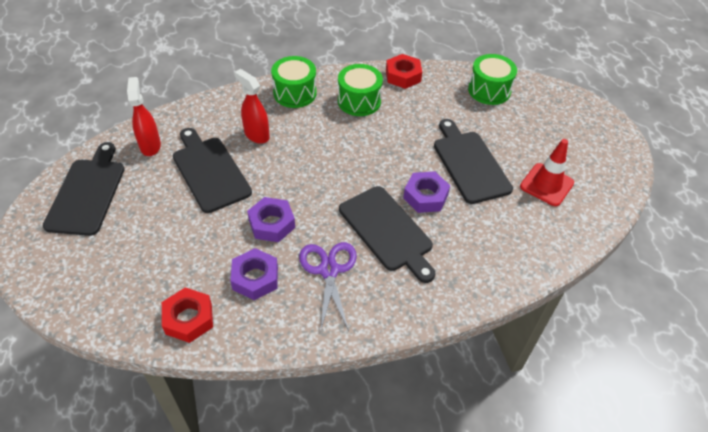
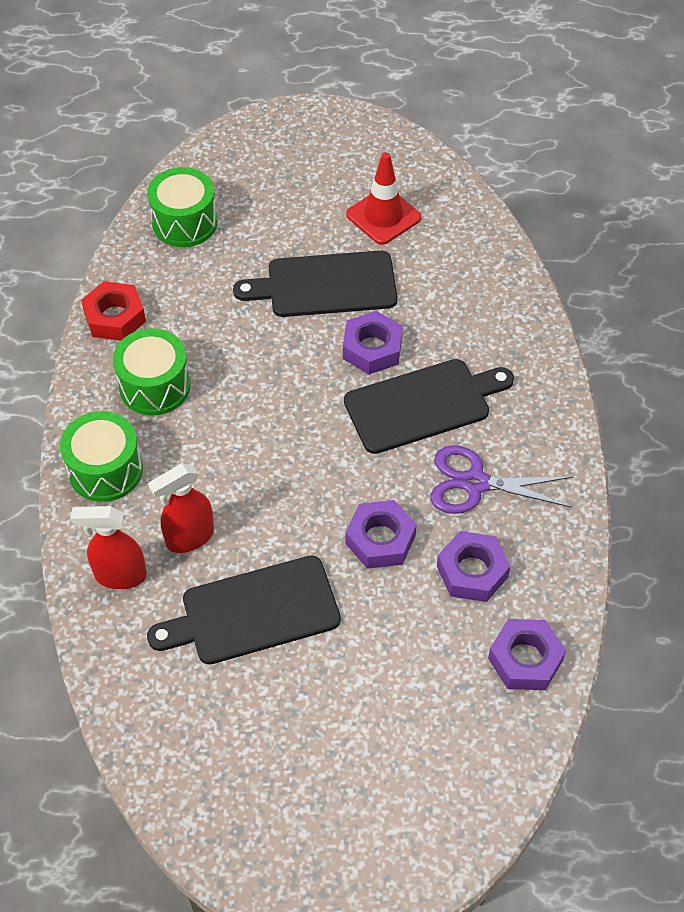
camera: 75 degrees left, 5 degrees up
black cutting board [43,142,125,236] -> none
red spray bottle [127,77,161,156] -> red spray bottle moved to [70,506,147,589]
red nut [162,287,213,343] -> purple nut [488,619,566,690]

